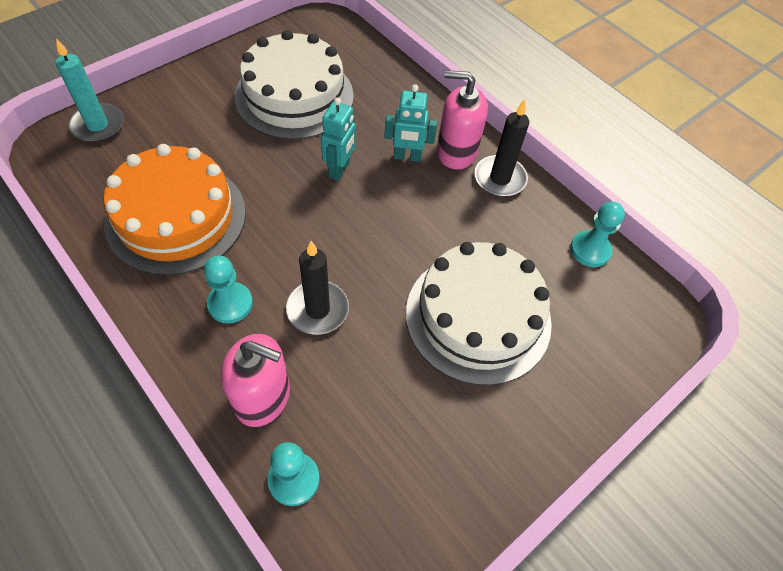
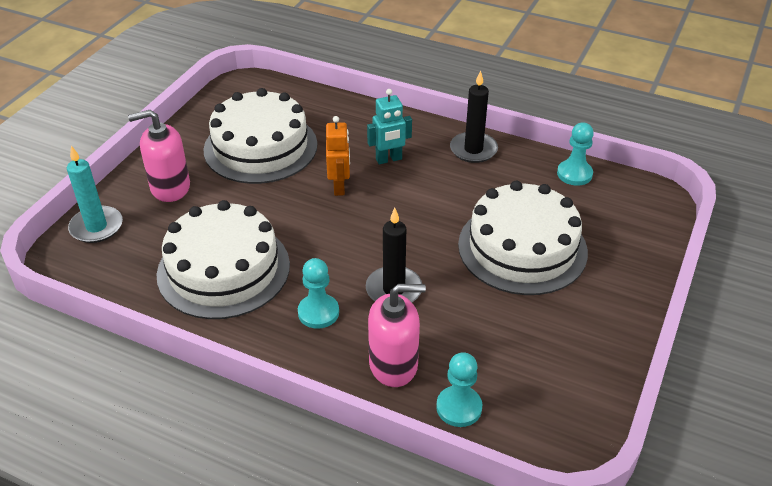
camera: 20 degrees left, 15 degrees down
orange cake [104,144,246,275] -> white cake [157,200,290,319]
turquoise robot [321,97,356,181] -> orange robot [326,116,350,196]
pink soap dispenser [437,70,488,170] -> pink soap dispenser moved to [128,110,190,202]

